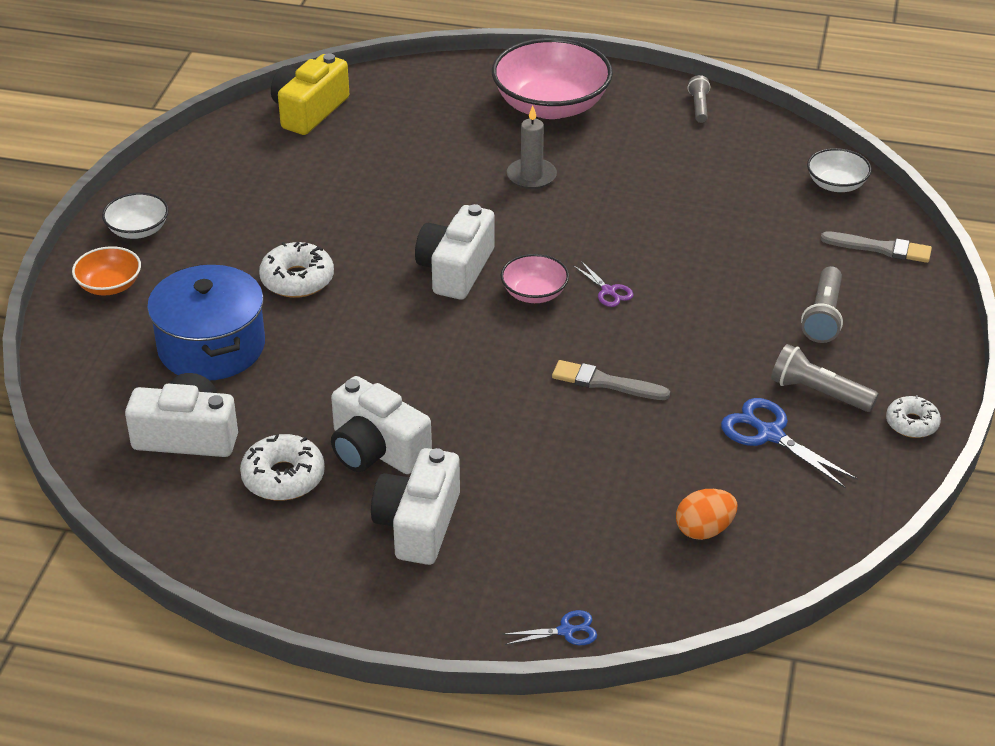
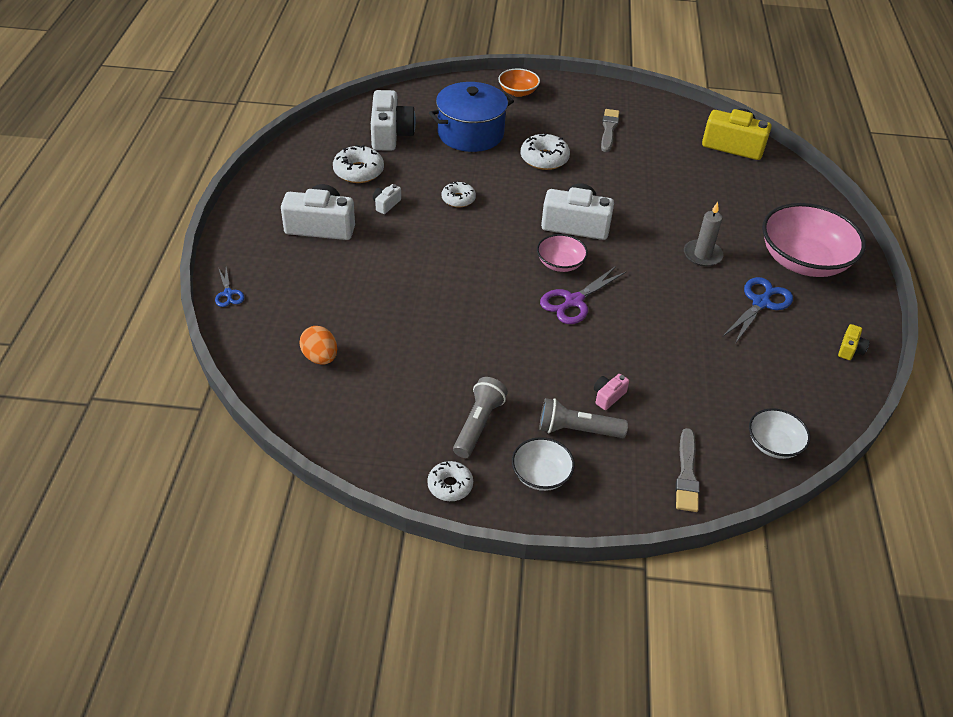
camera: 80 degrees right, 5 degrees up
white bowl [102,193,169,239] -> white bowl moved to [512,437,575,491]
white camera [331,376,432,474] -> white camera [373,184,401,214], size x0.46
grey brush [552,360,670,400] -> grey brush moved to [601,109,619,152]
purple scissors [573,261,634,307] -> purple scissors [540,266,627,324], size x1.76
grey flashlight [688,75,710,123] -> yellow camera [838,324,870,360]
blue scissors [721,398,858,489] -> blue scissors moved to [722,277,793,344]
none -> white donut [441,181,476,208]
none -> pink camera [594,374,629,410]

